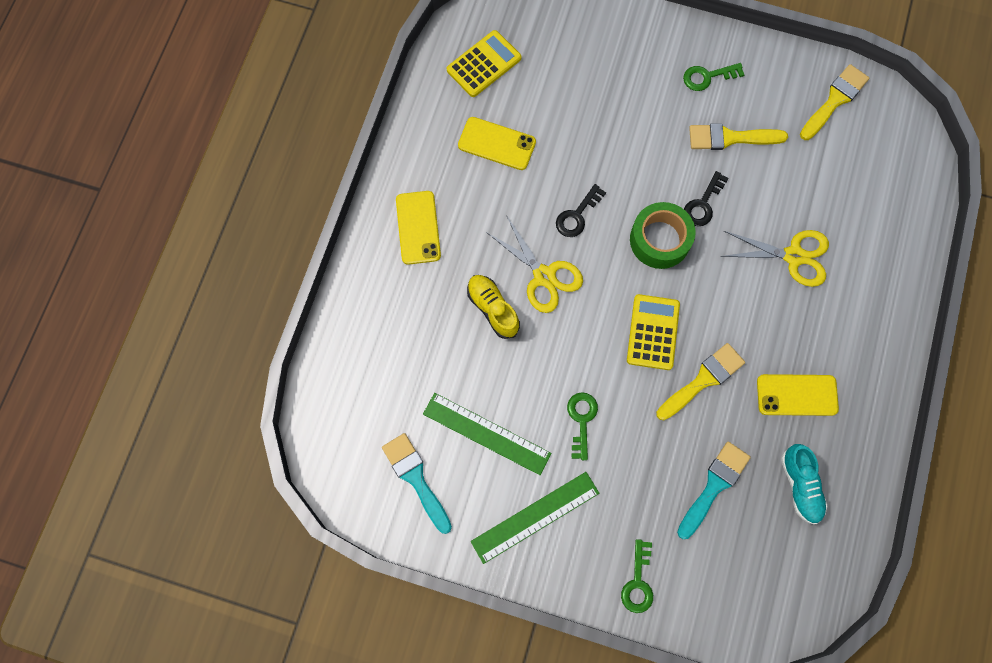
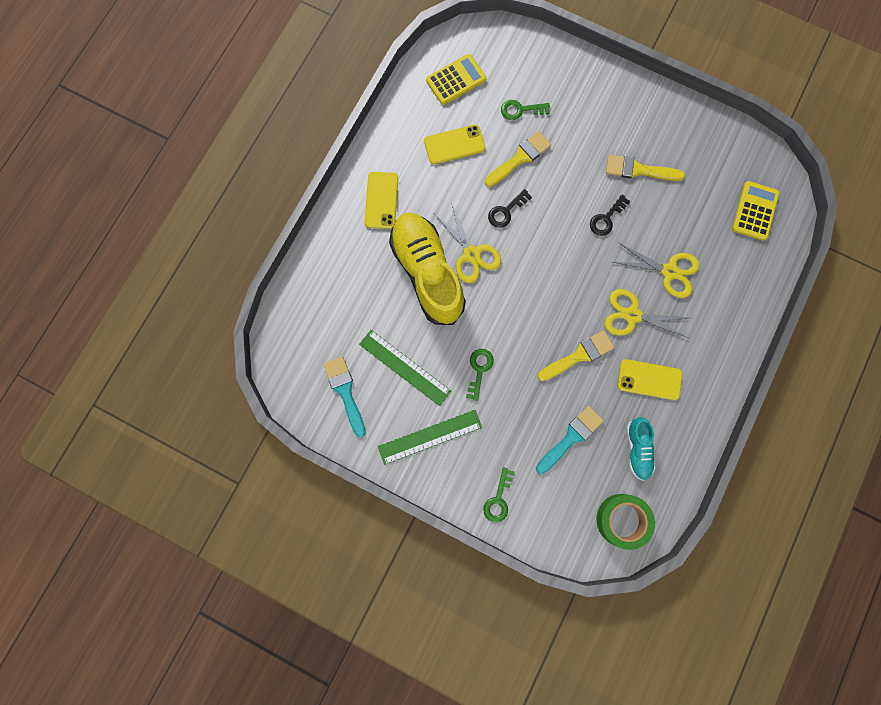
camera: 10 degrees right, 5 degrees up
yellow phone [458,117,536,170] -> yellow phone turned 45 degrees counterclockwise [424,125,485,164]
yellow shoe [467,275,520,339] -> yellow shoe [389,213,466,325], size x2.08
yellow calculator [627,294,680,370] -> yellow calculator moved to [732,181,780,241]
green tape [630,202,696,269] -> green tape moved to [596,494,655,550]
green key [683,63,744,91] -> green key moved to [501,100,550,120]
yellow brush [800,64,869,140] -> yellow brush moved to [485,131,551,187]
none -> yellow scissors [605,289,689,338]

